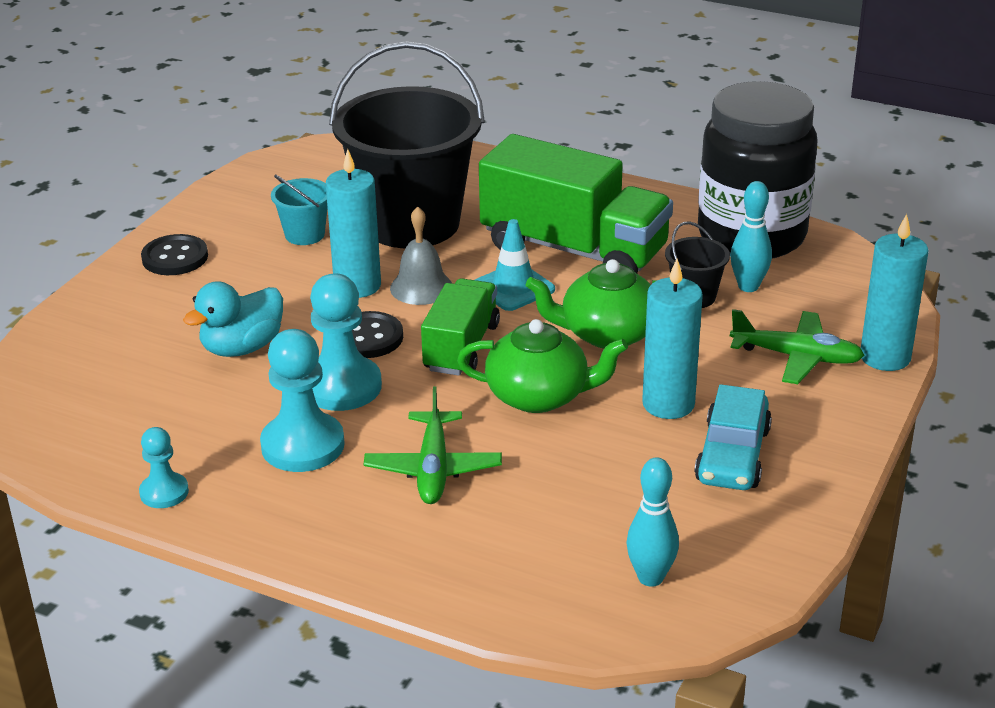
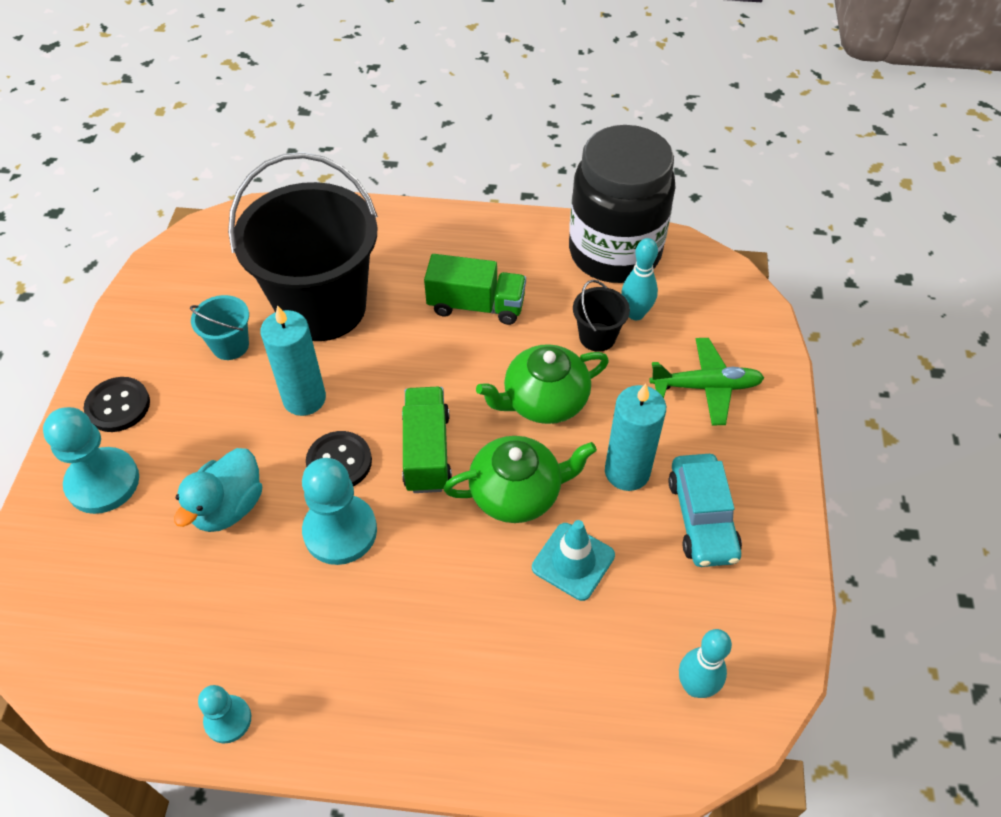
camera: 20 degrees left, 20 degrees up
turquoise pawn [260,329,345,472] -> turquoise pawn moved to [43,407,139,514]
green plane [364,386,502,504] -> none
grey bell [390,207,452,305] -> none
turquoise traffic cone [475,219,555,311] -> turquoise traffic cone moved to [532,520,615,601]
green truck [479,134,673,273] -> green truck [424,254,526,325], size x0.59
turquoise candle [861,214,929,371] -> none

